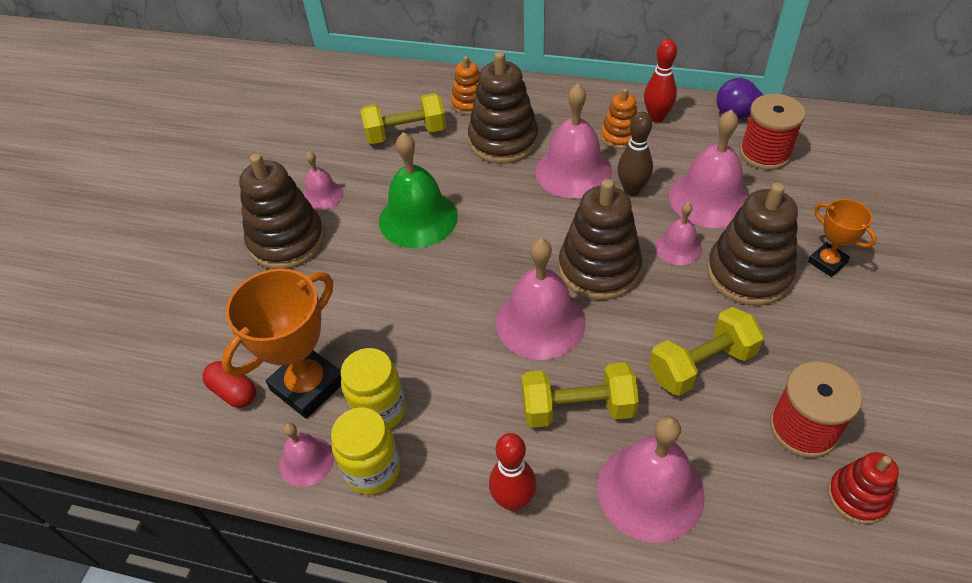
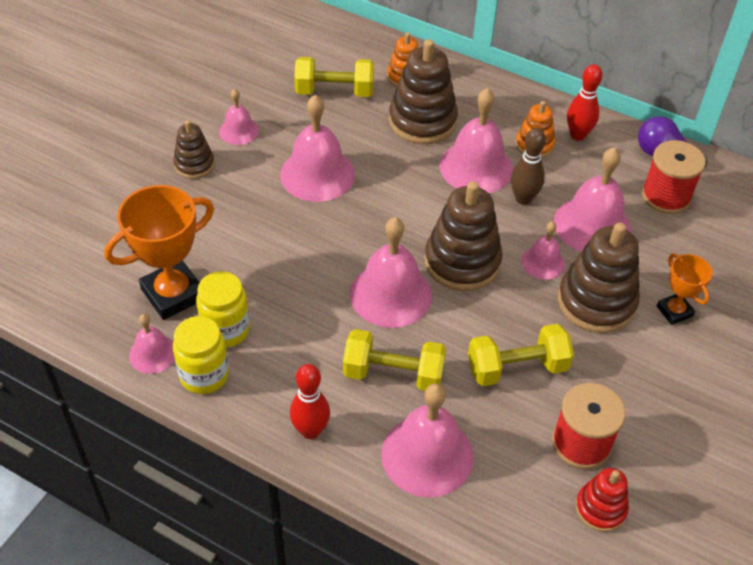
camera: 10 degrees right, 0 degrees up
red capsule [202,361,256,408] -> none
brown stacking toy [239,154,325,269] -> brown stacking toy [173,120,215,179], size x0.56
green bell [379,132,458,248] -> pink bell [280,95,355,202]

